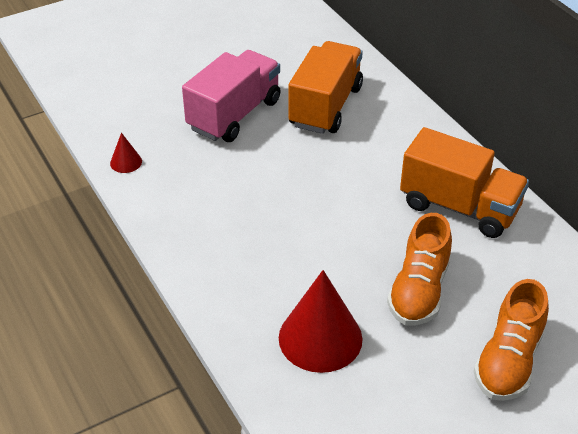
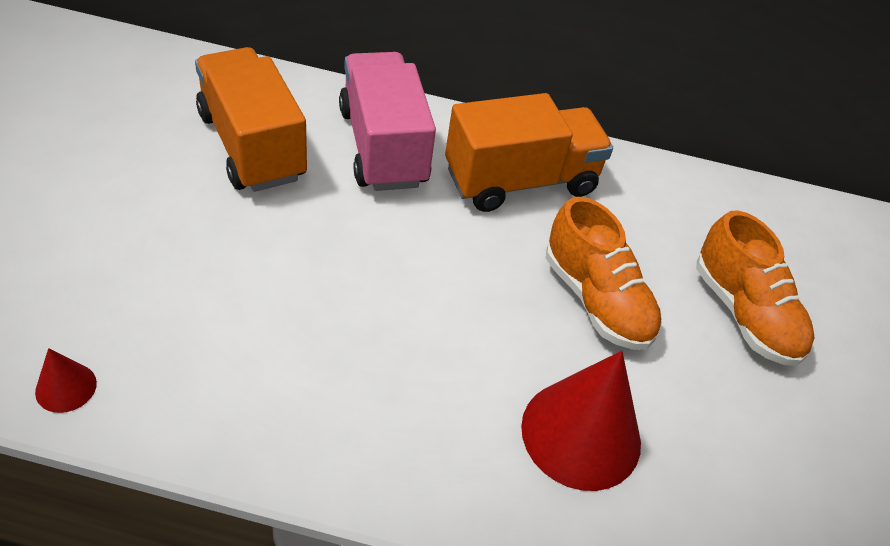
camera: 55 degrees left, 5 degrees up
pink truck [182,50,281,142] -> pink truck moved to [339,52,436,191]

